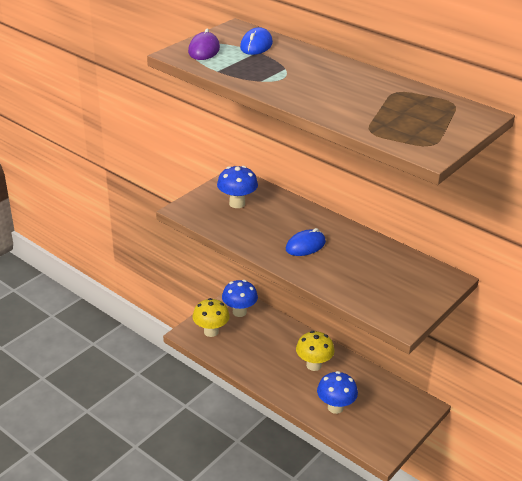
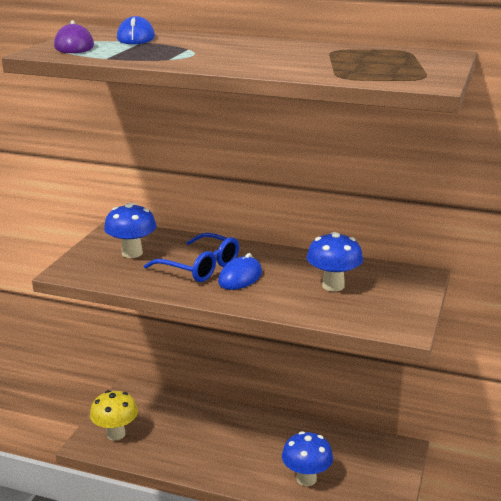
camera: 20 degrees left, 10 degrees down
blue mushroom [222,280,258,317] -> blue mushroom moved to [307,232,363,291]
yellow mushroom [296,331,335,371] -> none
none -> blue glasses [144,233,239,282]

